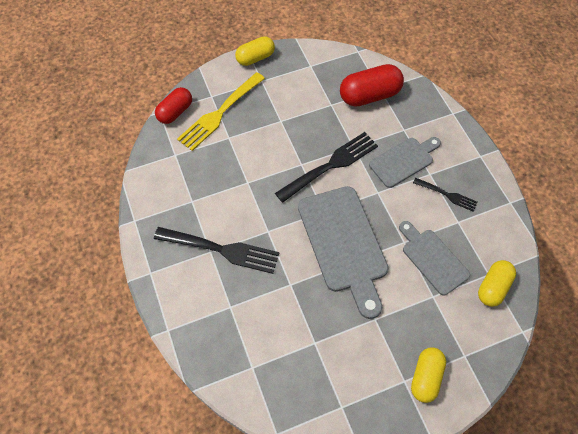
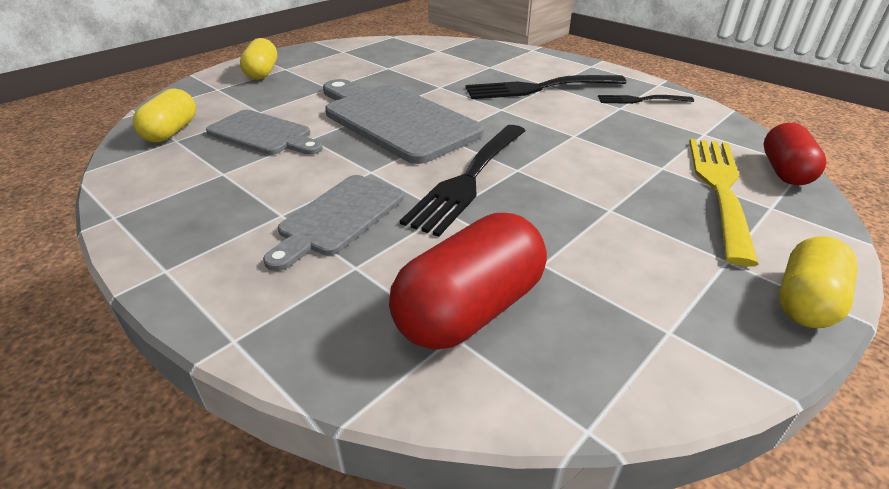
camera: 155 degrees right, 25 degrees down
black fork [413,178,478,212] -> black fork moved to [598,95,694,104]

